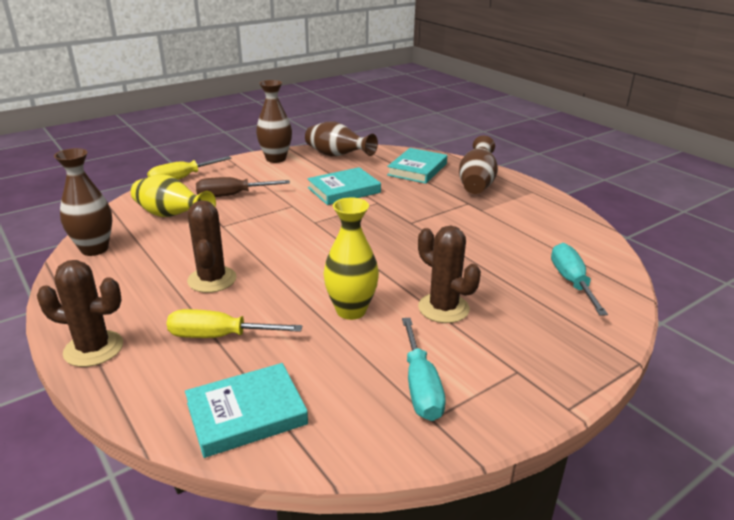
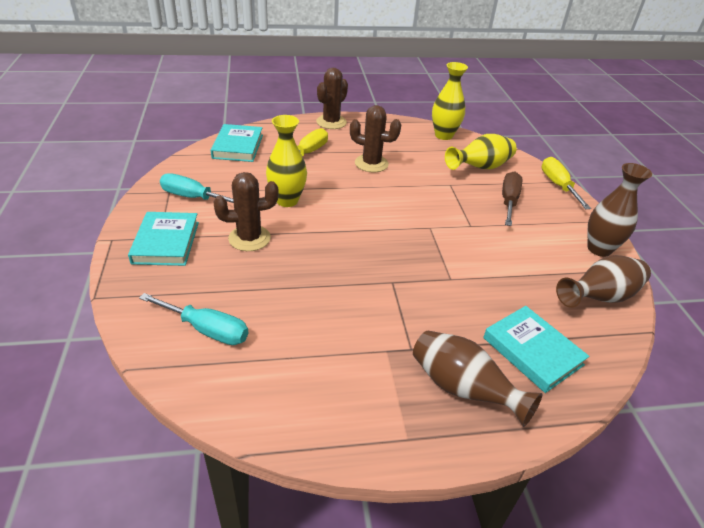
camera: 115 degrees right, 10 degrees up
brown vase [54,148,112,256] -> yellow vase [432,62,468,140]
turquoise book [307,167,381,205] -> turquoise book moved to [128,212,199,266]

